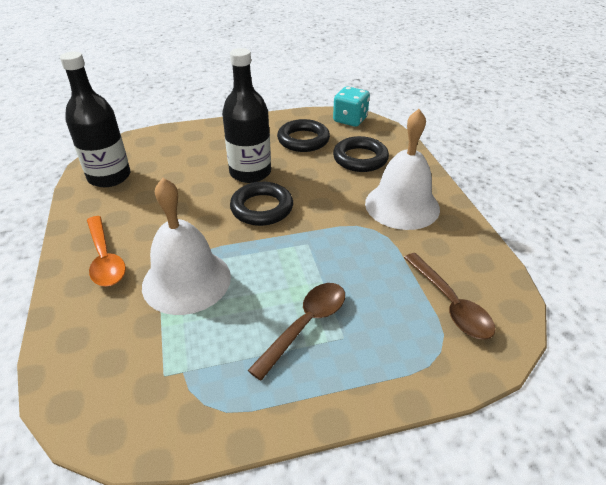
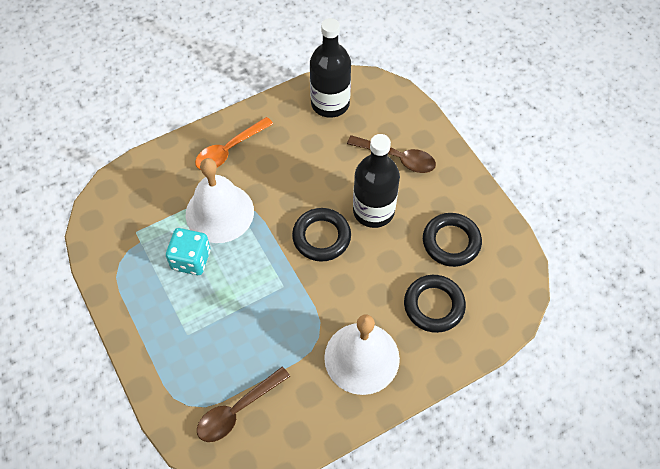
camera: 75 degrees right, 20 degrees up
brown spoon [247,283,345,381] -> brown spoon moved to [347,135,436,173]
turquoise dice [333,86,370,127] -> turquoise dice moved to [166,228,210,275]

